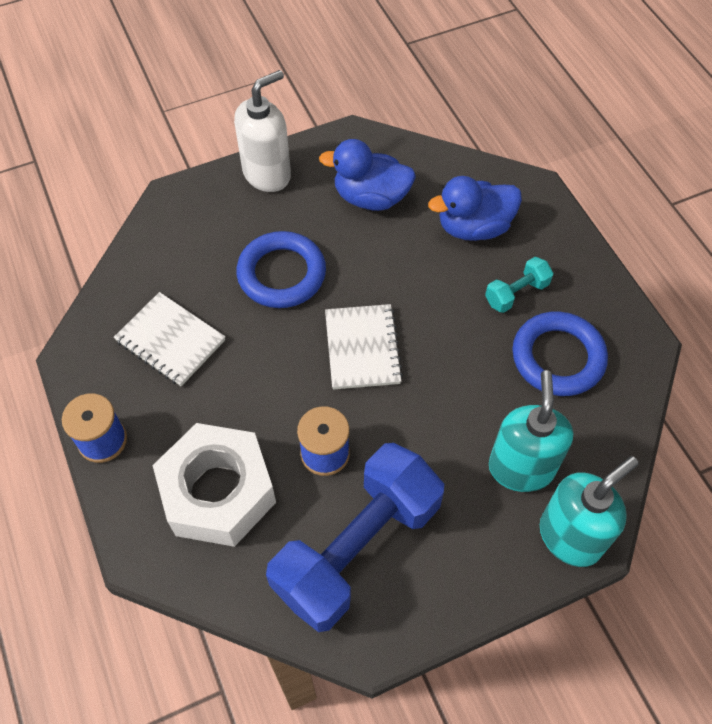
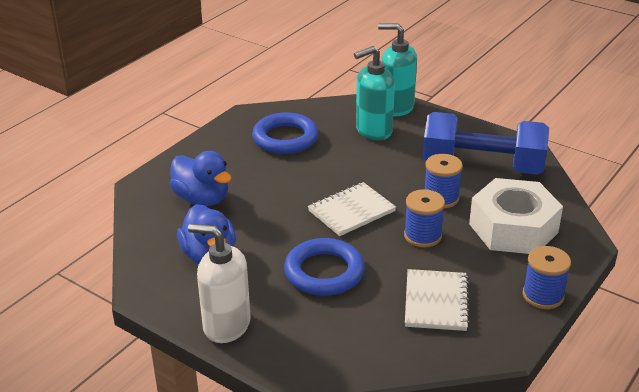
camera: 120 degrees left, 25 degrees down
turquoise dumbbell [485,257,554,313] -> none
none -> blue spool [404,189,445,247]

